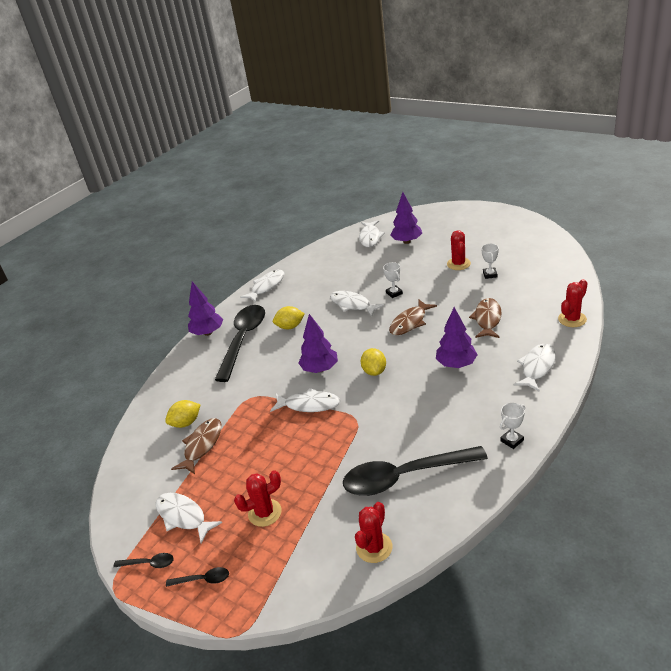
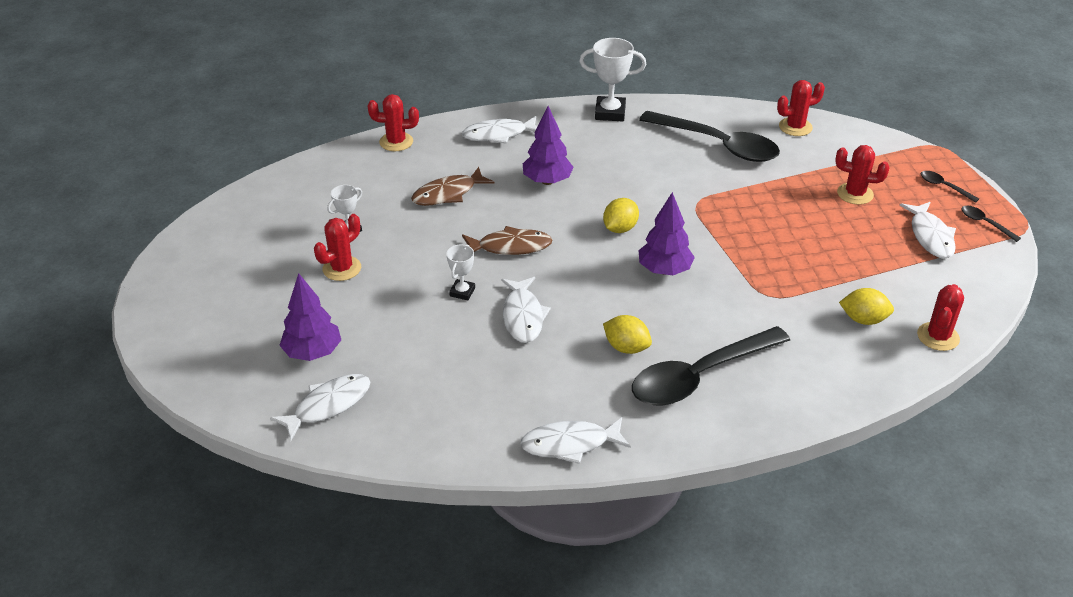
camera: 140 degrees left, 5 degrees up
brown fish [171,418,222,474] -> none
purple tree [188,282,223,336] -> none
white fish [270,388,340,412] -> none
white trophy [500,403,525,449] -> white trophy [579,38,646,121], size x1.74
none -> red cactus [917,284,964,351]

